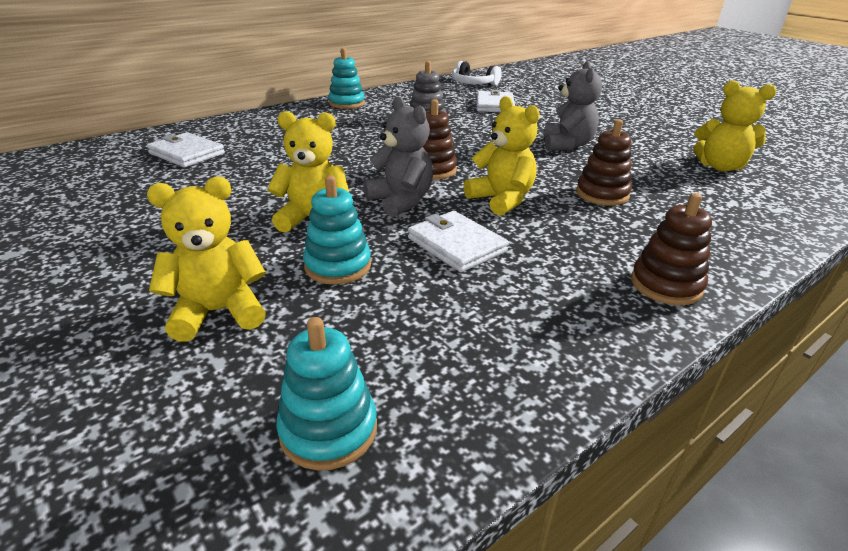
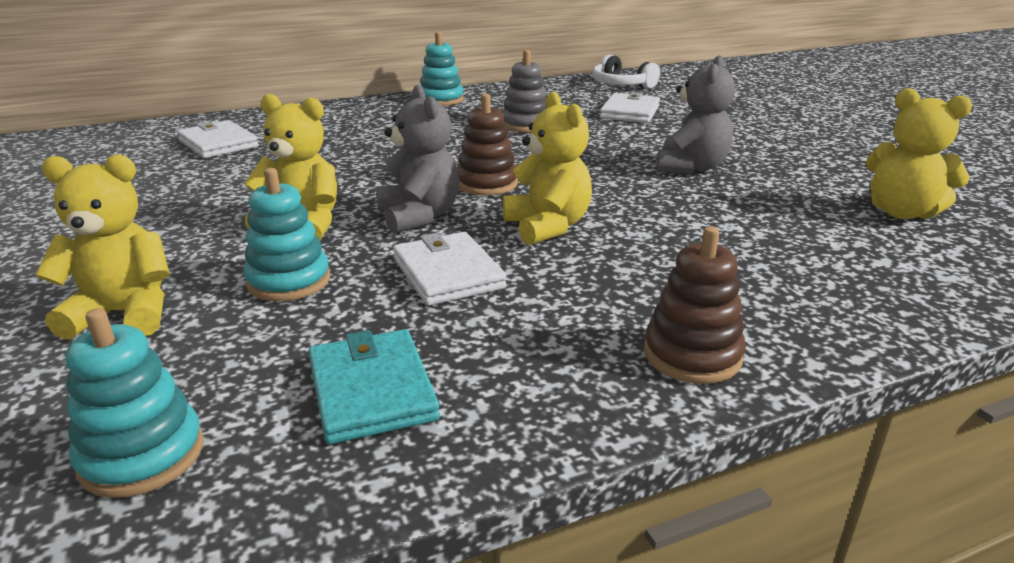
camera: 15 degrees right, 5 degrees down
brown stacking toy [576,119,632,206] -> none
none -> turquoise wallet [308,329,440,444]

